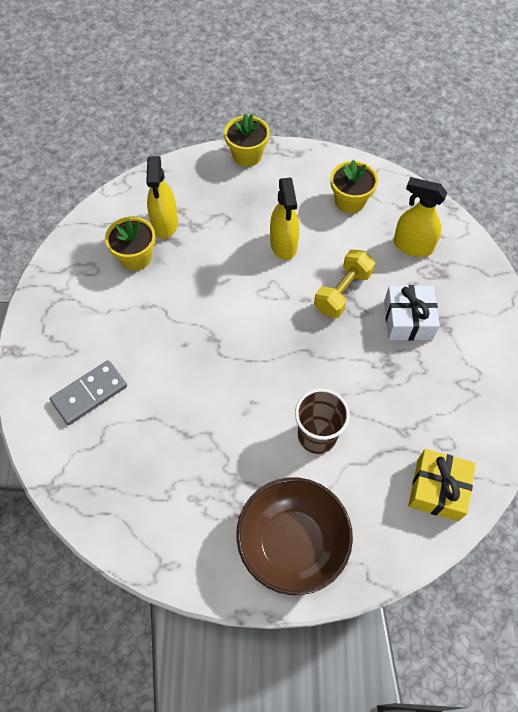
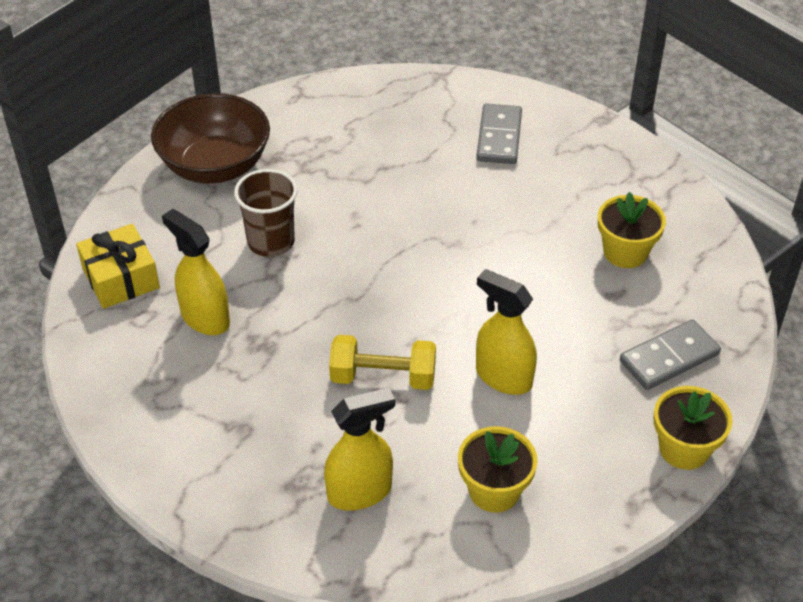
camera: 135 degrees right, 15 degrees down
yellow spray bottle [146,156,178,239] -> yellow spray bottle moved to [162,209,230,335]
yellow dumbbell [314,249,375,318] -> yellow dumbbell turned 75 degrees counterclockwise [329,335,436,390]
white gift [384,285,440,341] -> none
none -> grey domino [620,319,721,390]

